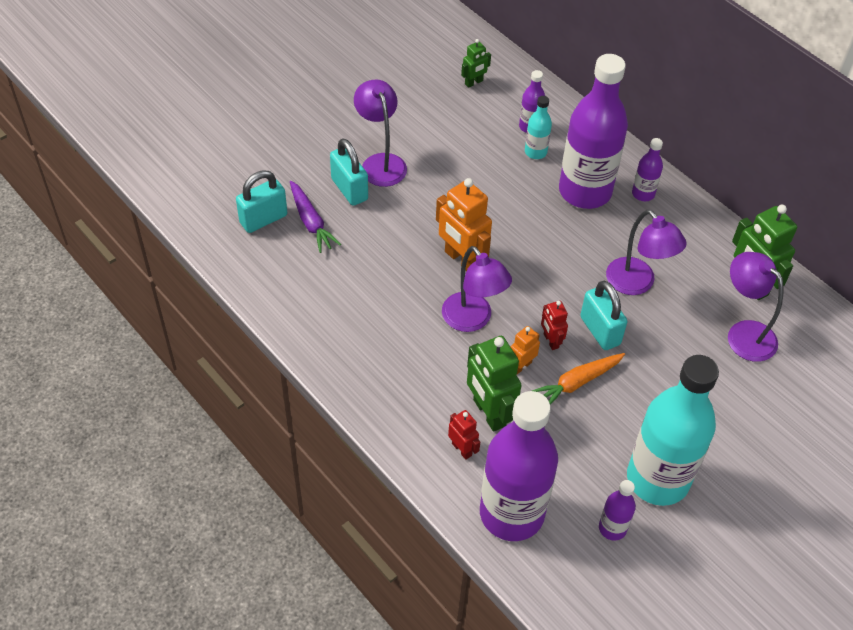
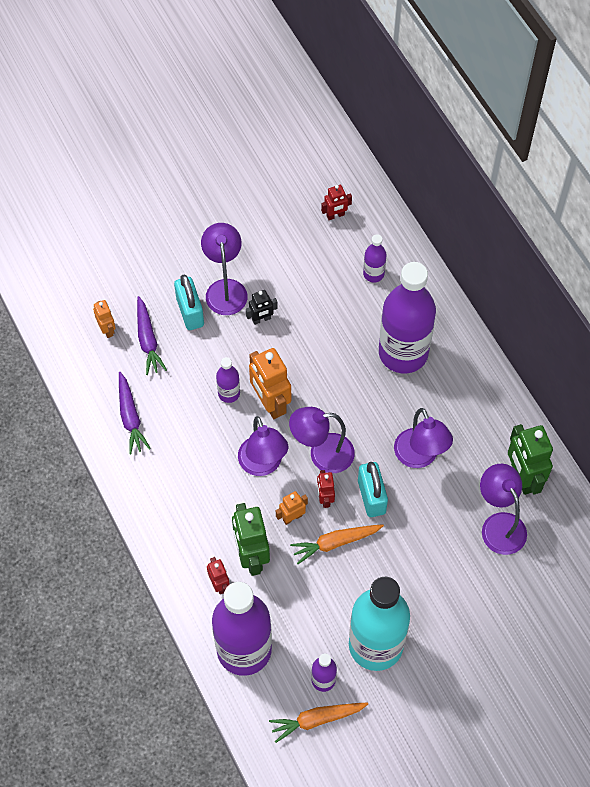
camera: 15 degrees right, 10 degrees up
turquoise padlock [236,170,287,233] -> orange robot [93,300,116,338]
green robot [461,39,491,88] -> red robot [321,185,352,220]
turquoise bottle [525,96,552,159] -> none
purple bottle [632,138,663,201] -> purple bottle moved to [216,357,240,403]
none -> purple carrot [119,372,151,454]
none -> black robot [246,290,278,325]
none -> orange carrot [269,702,368,743]
none -> purple lamp [289,407,355,473]

